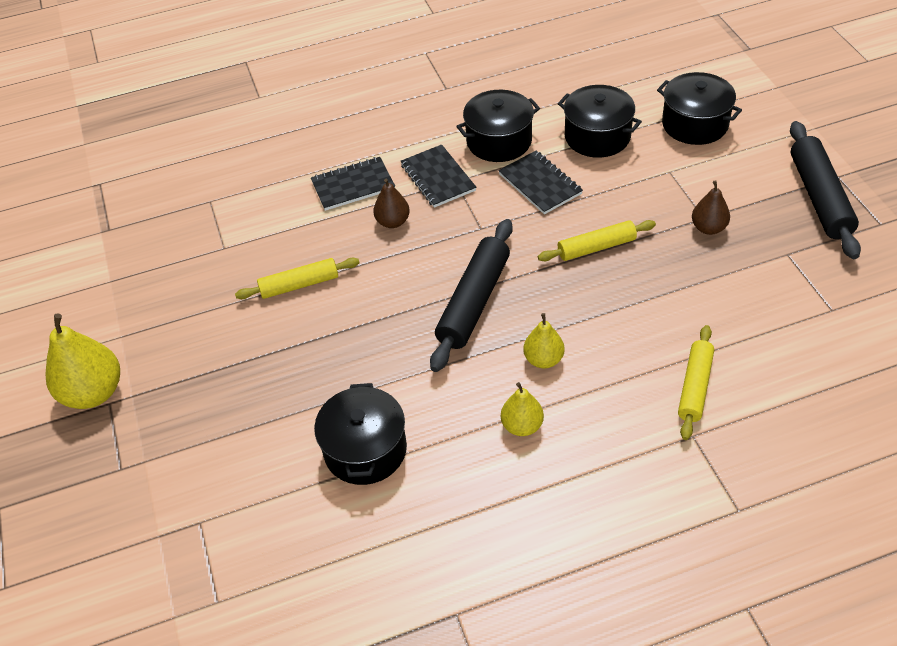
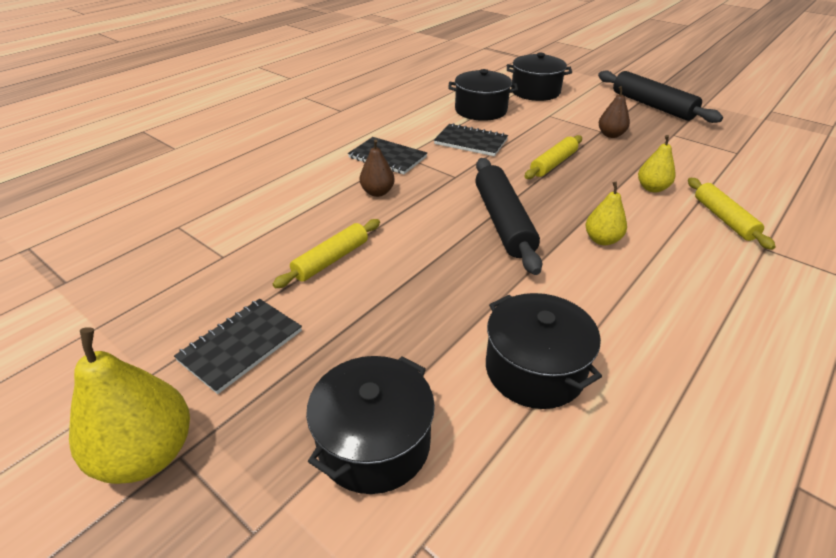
camera: 35 degrees left, 10 degrees down
black notebook [311,157,395,211] -> black notebook moved to [174,299,302,394]
black pot [456,90,540,162] -> black pot moved to [306,356,435,494]
yellow pear [501,382,544,436] -> yellow pear moved to [638,135,676,192]

